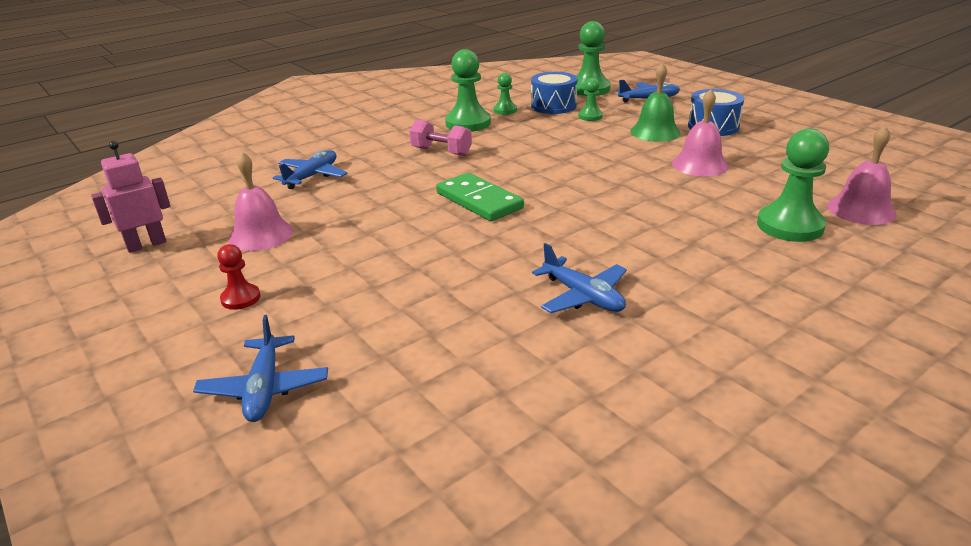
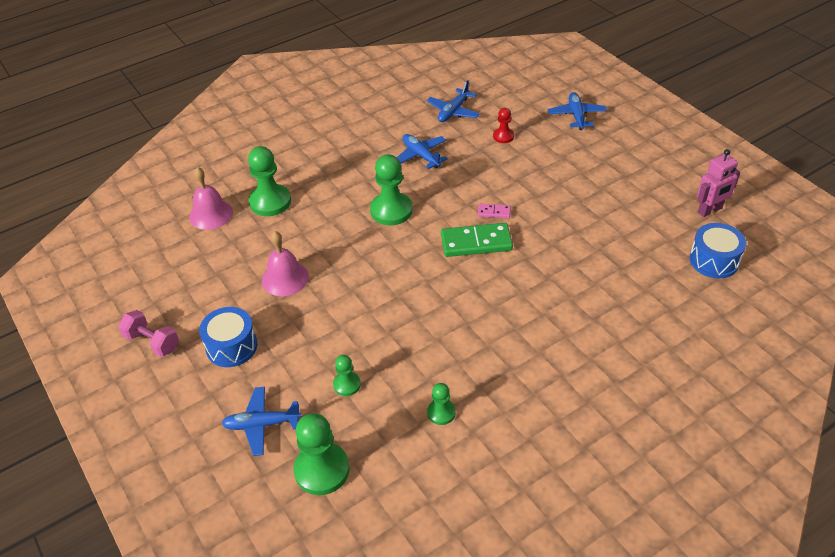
camera: 175 degrees left, 15 degrees up
red pawn [217,244,260,310] -> red pawn moved to [493,108,514,143]
pink bell [228,152,293,251] -> none
blue plane [273,150,347,189] -> blue plane moved to [427,80,480,122]
pink dumbbell [409,119,472,156] -> pink dumbbell moved to [118,310,179,357]
green domino [436,173,524,221] -> green domino turned 60 degrees counterclockwise [441,223,513,257]
green pawn [445,49,491,132] -> green pawn moved to [370,154,413,225]
blue drum [531,72,577,114] -> blue drum moved to [689,223,746,278]
green bell [630,63,681,142] -> none
none -> pink domino [478,204,511,218]

